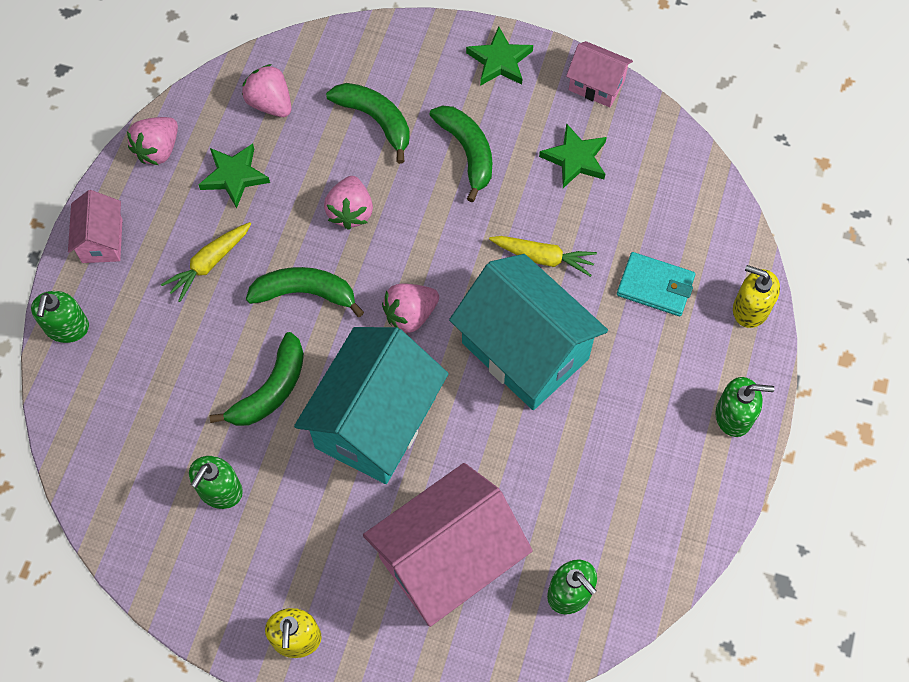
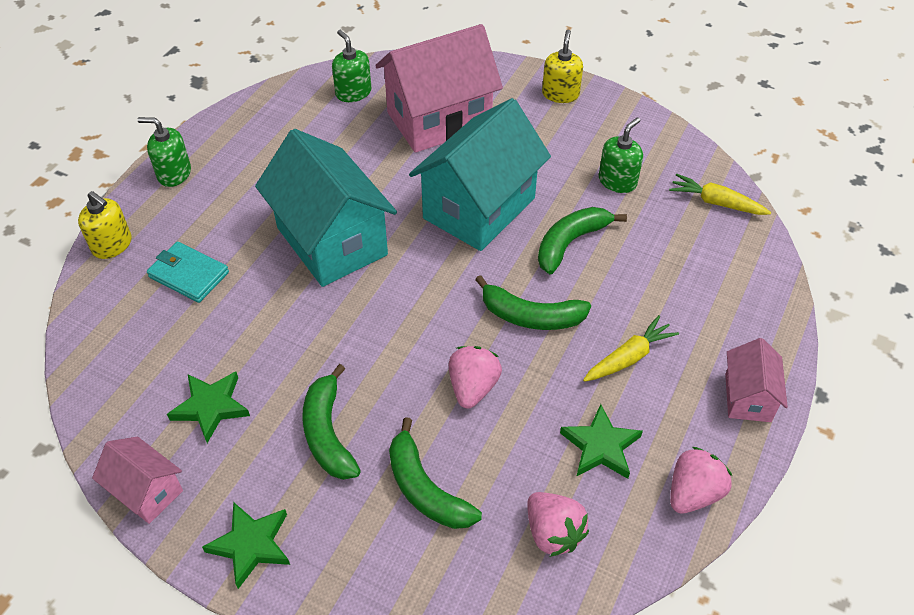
camera: 170 degrees left, 15 degrees down
green soap dispenser [31,291,89,343] -> none
pink strawberry [382,284,439,333] -> none
yellow carrot [489,236,597,277] -> yellow carrot moved to [669,174,771,215]

